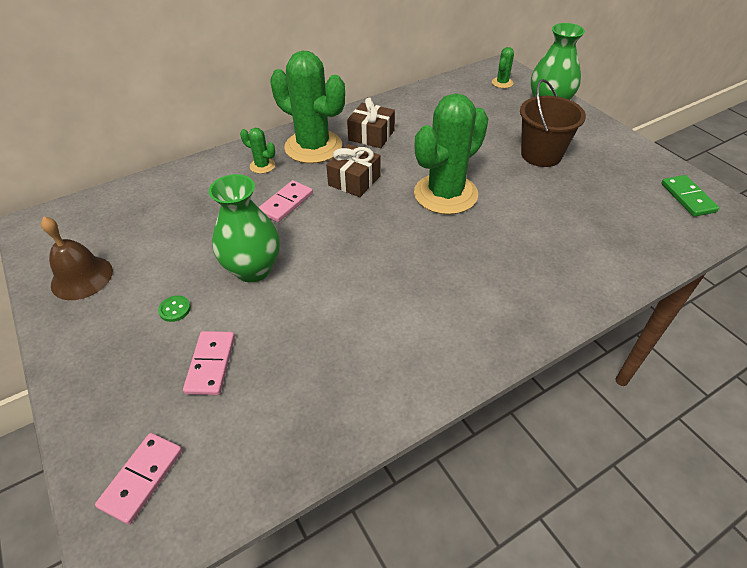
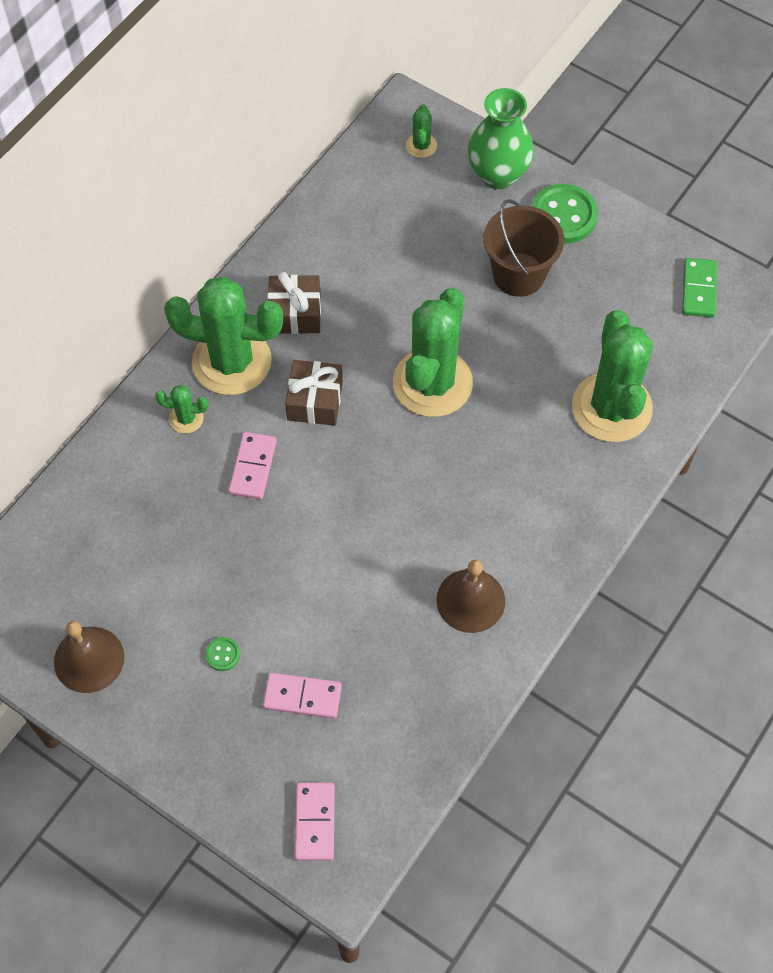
camera: 25 degrees left, 15 degrees up
pink domino [183,331,235,395] -> pink domino turned 60 degrees counterclockwise [263,673,342,719]
green vase [209,174,280,283] -> none
green domino [661,175,719,217] -> green domino turned 45 degrees clockwise [682,258,717,318]
none -> brown bell [436,560,505,633]
none -> green button [531,184,598,243]
none -> green cactus [572,310,653,442]

